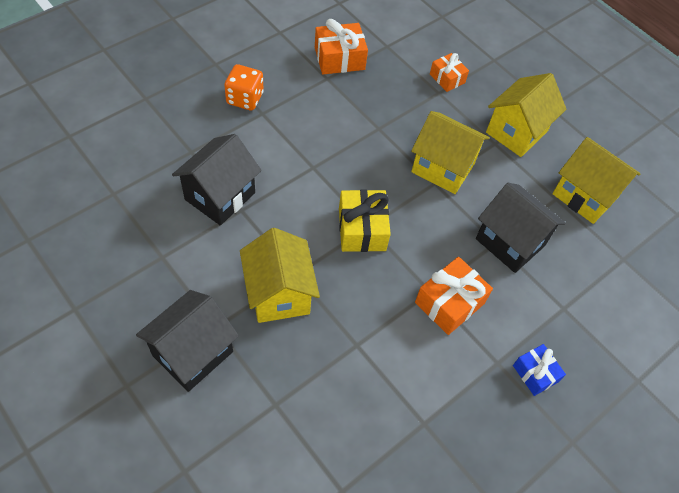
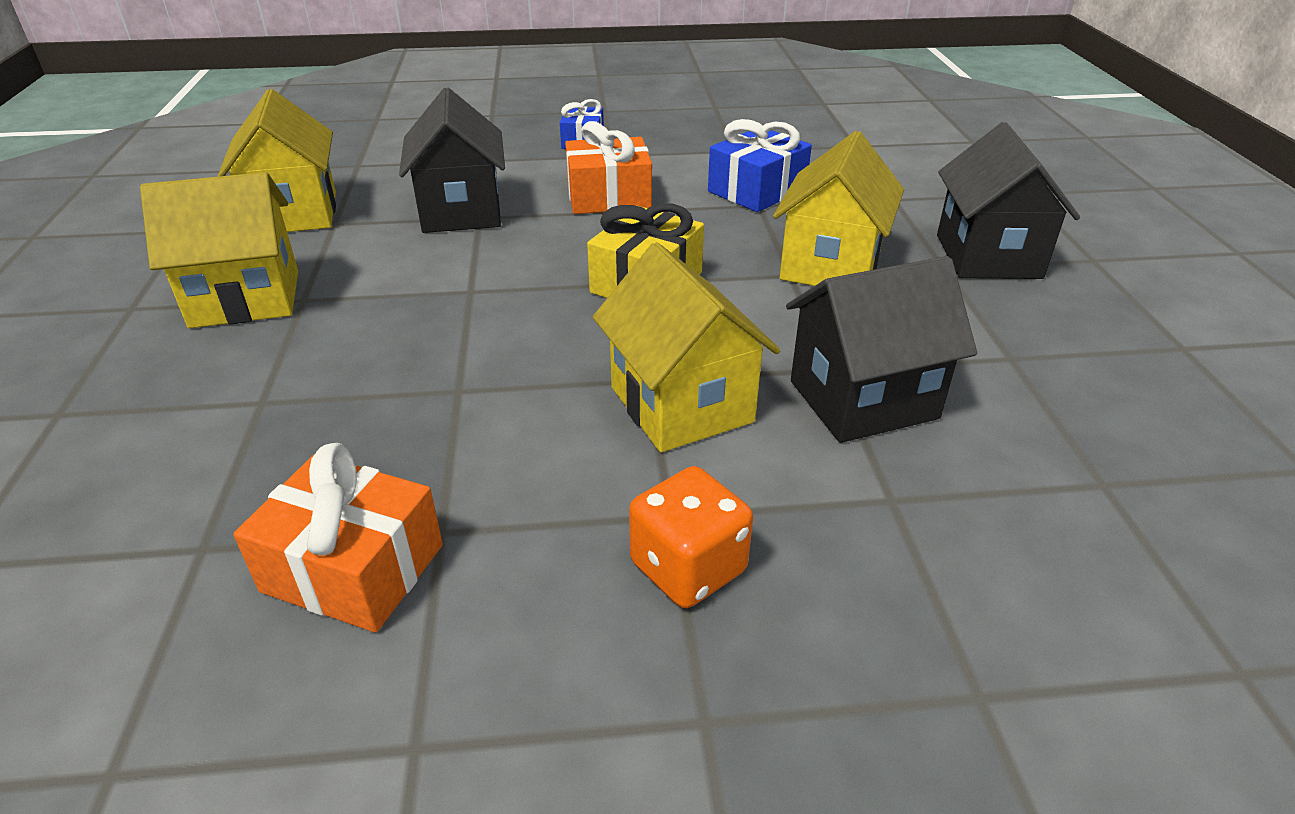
camera: 140 degrees left, 20 degrees down
black house [136,290,239,392] -> black house turned 75 degrees counterclockwise [937,122,1080,279]
yellow house [411,111,490,194] -> yellow house moved to [593,242,780,452]
orange gift [430,53,469,92] -> none
none -> blue gift [708,119,812,212]

